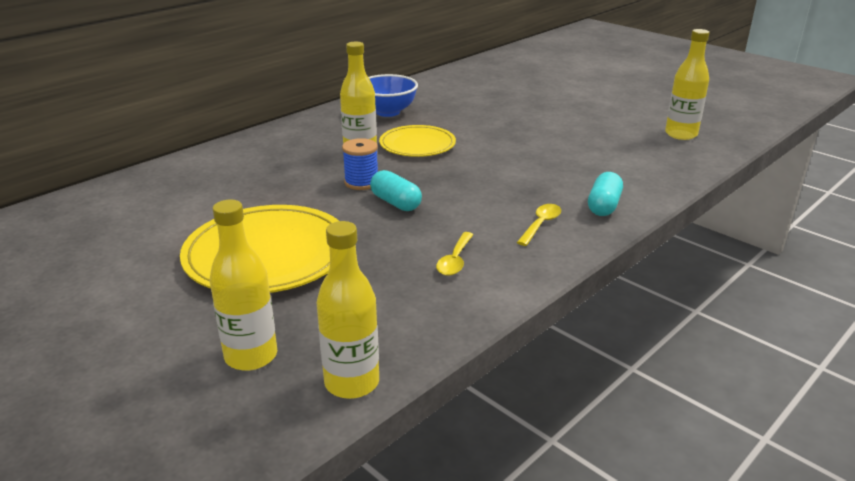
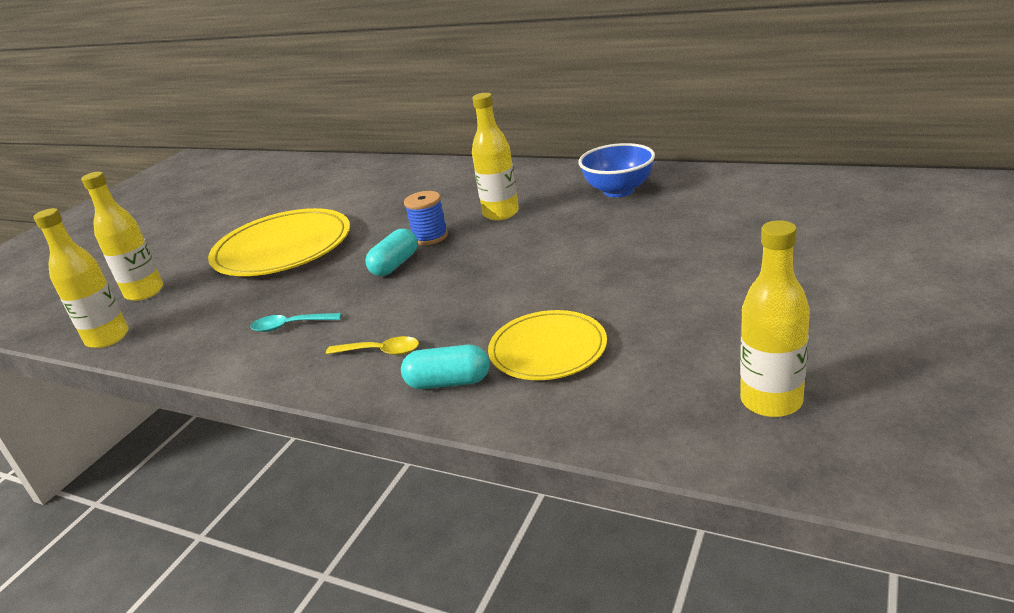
camera: 75 degrees right, 0 degrees up
yellow plate [379,125,456,157] -> yellow plate moved to [488,310,607,380]
yellow spoon [436,232,474,276] -> turquoise spoon [250,313,341,332]

